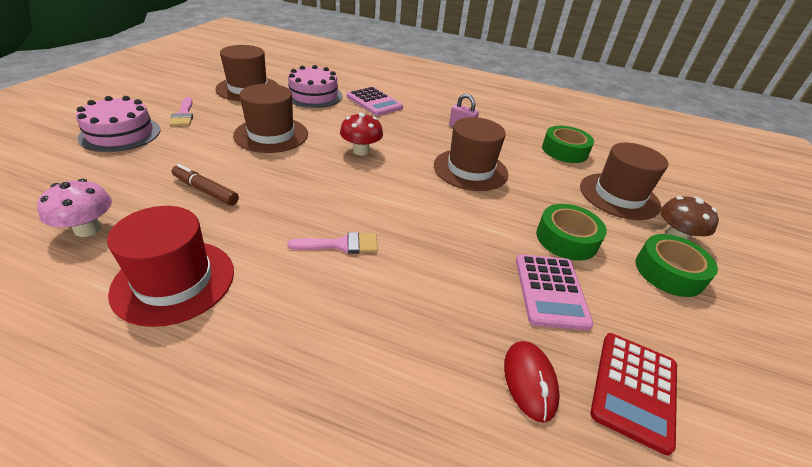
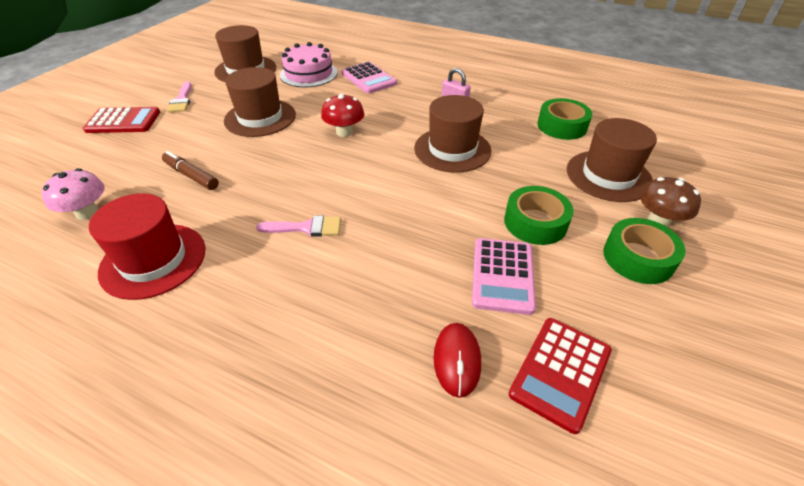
camera: 10 degrees right, 5 degrees up
pink cake [76,96,160,152] -> red calculator [83,107,160,133]

